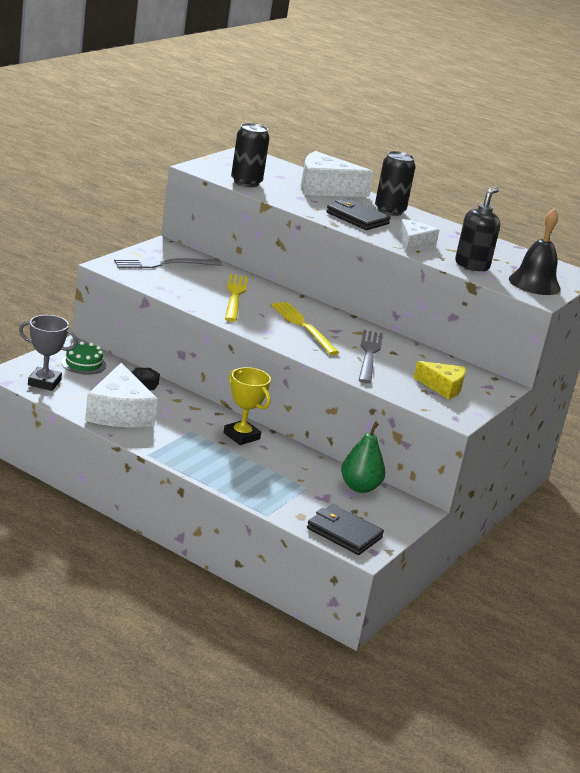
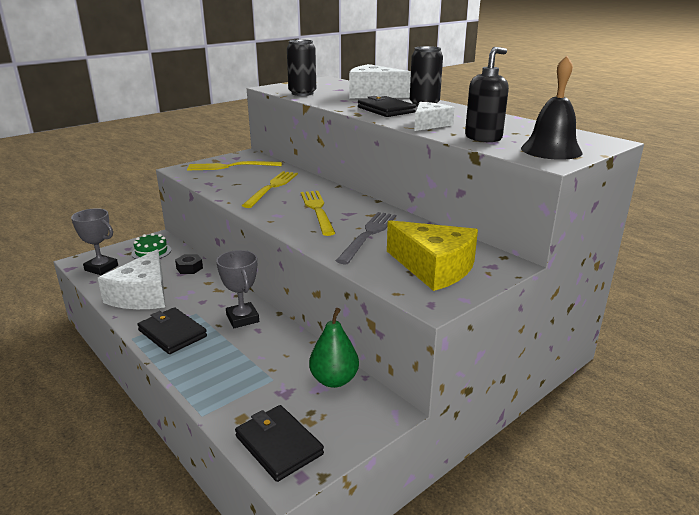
camera: 20 degrees right, 0 degrees up
grey fork [114,258,222,268] -> yellow fork [187,161,282,171]
yellow trophy [224,367,271,445] -> grey trophy [216,250,259,328]
yellow cheese [414,361,466,400] -> yellow cheese [387,220,478,291], size x1.64
none -> black wallet [137,307,207,354]

